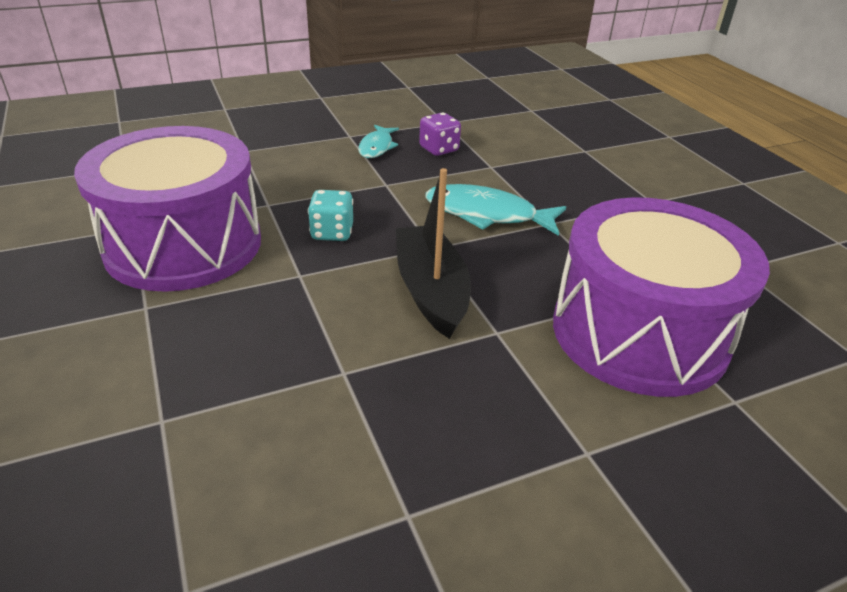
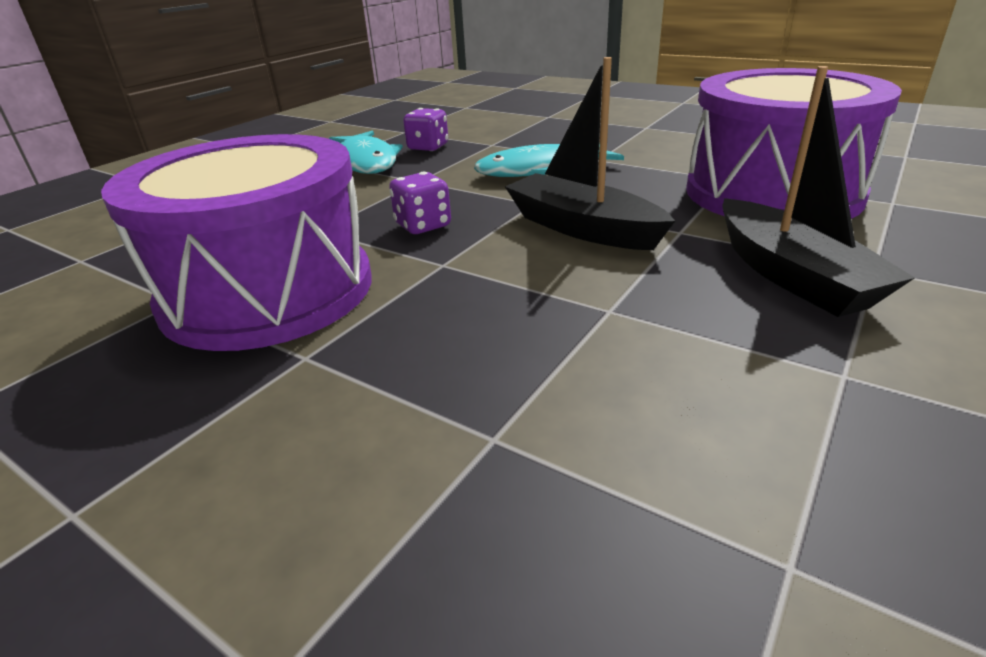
camera: 30 degrees left, 5 degrees down
turquoise dice [308,190,353,241] -> purple dice [389,172,451,234]
turquoise fish [358,125,399,158] -> turquoise fish [329,131,403,174], size x1.63
none -> black boat [722,66,915,317]

